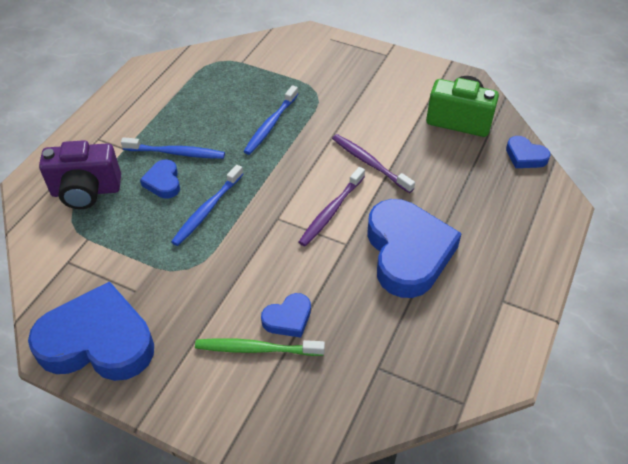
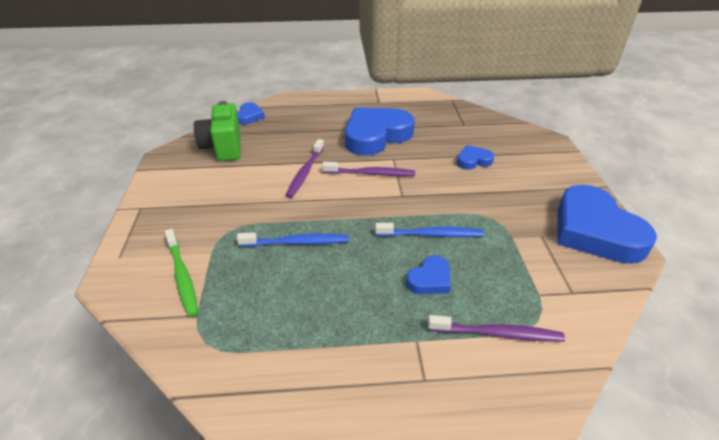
camera: 120 degrees left, 10 degrees down
purple camera [39,140,121,209] -> purple toothbrush [428,315,565,342]
blue toothbrush [121,137,225,159] -> none
green toothbrush [195,338,325,356] -> green toothbrush moved to [165,228,198,317]
blue heart [261,293,311,338] -> blue heart turned 45 degrees counterclockwise [457,145,494,170]

